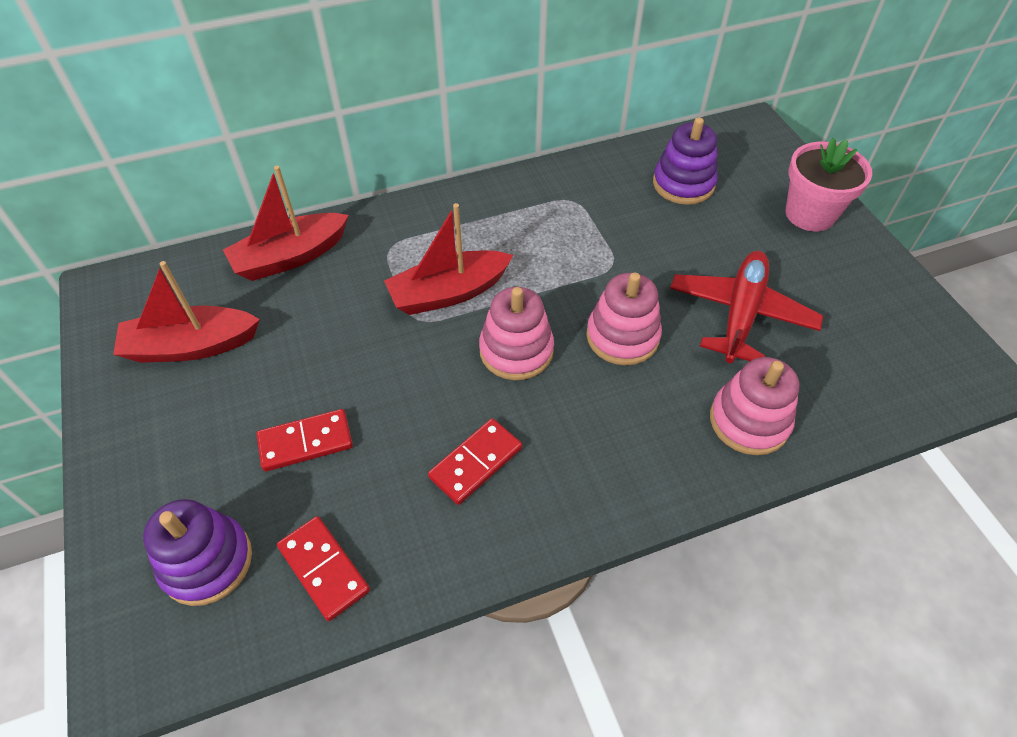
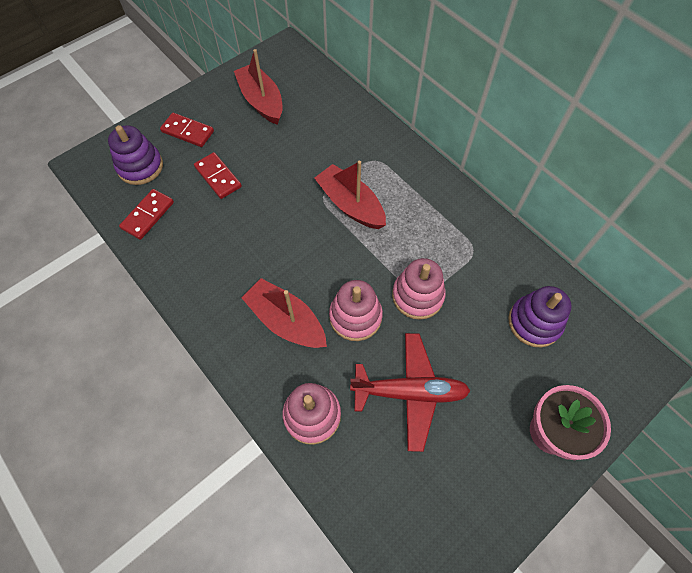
camera: 70 degrees right, 10 degrees up
red boat [223,166,349,281] -> red boat moved to [242,278,327,348]
red domino [428,418,522,505] -> red domino moved to [160,113,214,147]
pink stacking toy [479,287,554,380] -> pink stacking toy moved to [392,258,446,320]

